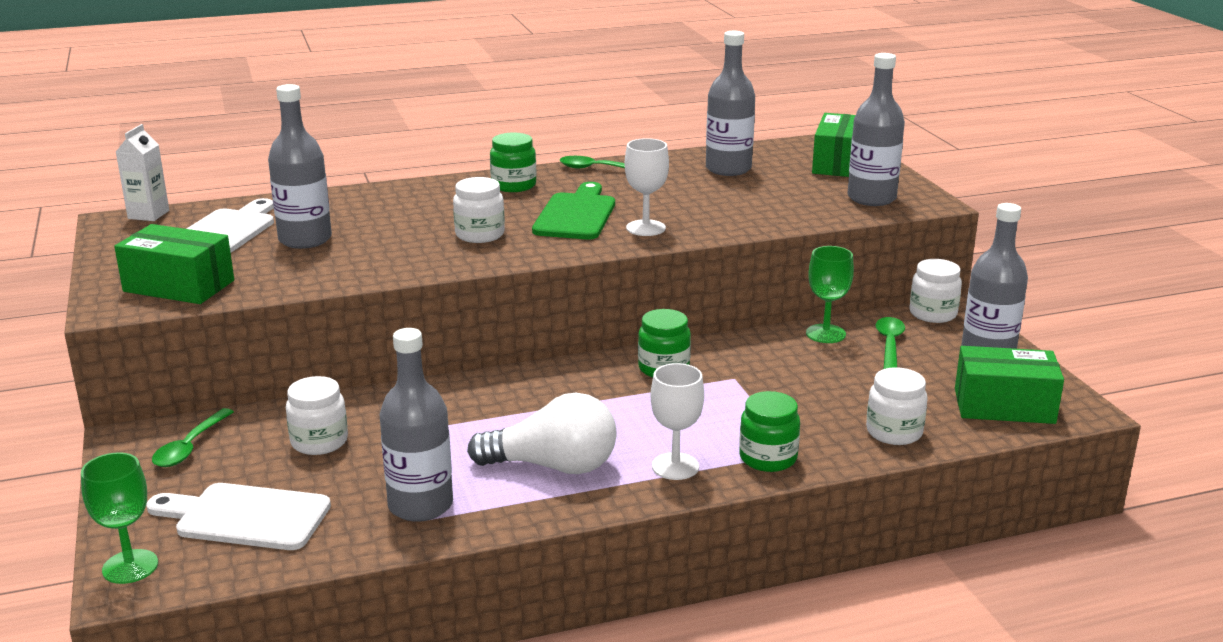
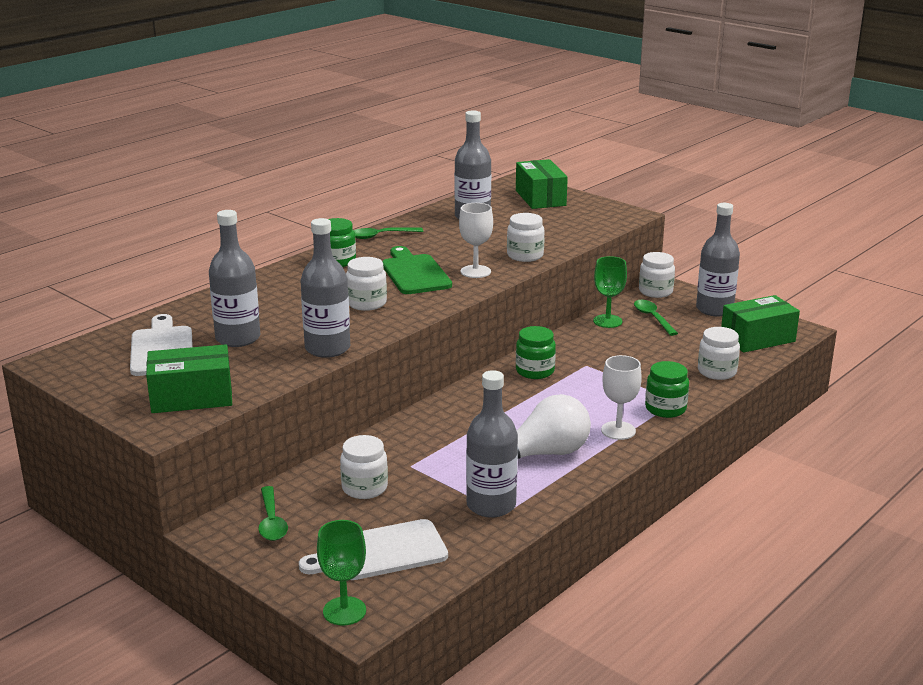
camera: 30 degrees left, 0 degrees up
white carton [116,124,169,221] -> none
grey bottle [847,53,905,206] -> grey bottle moved to [301,218,350,358]
none -> white jar [507,213,545,262]

